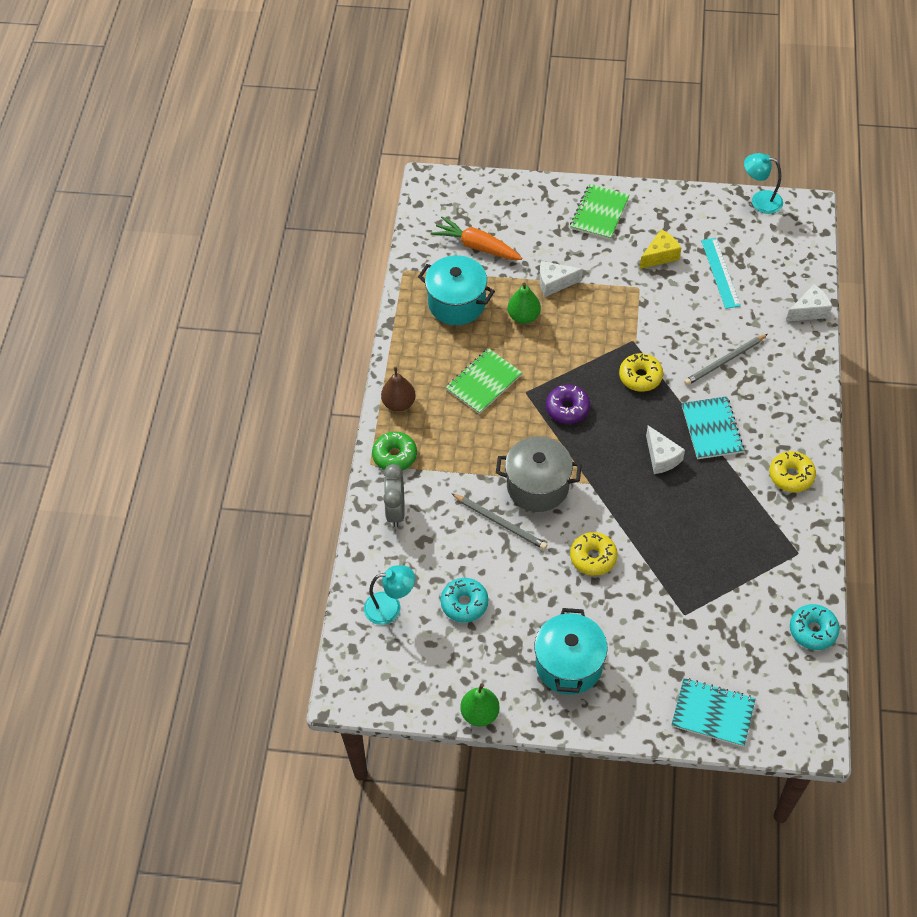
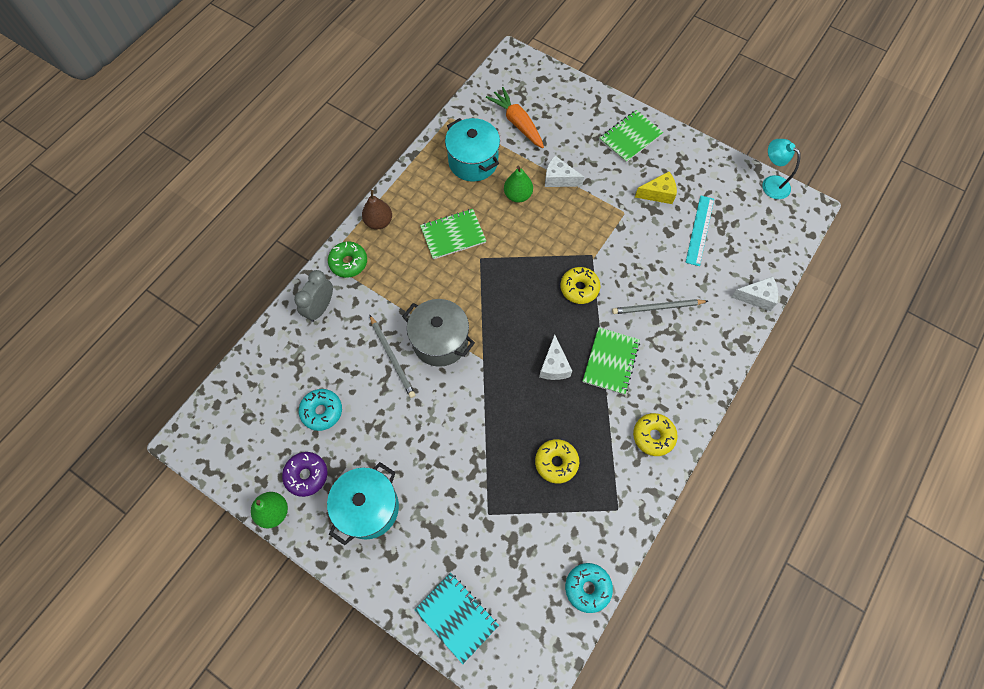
camera: 25 degrees right, 10 degrees up
turquoise lamp [364,565,415,625] -> none
purple donut [546,385,590,424] -> purple donut moved to [282,452,327,497]
yellow donut [570,532,618,576] -> yellow donut moved to [535,439,579,484]
turquoise notebook [682,396,744,459] -> green notebook [583,327,640,395]

